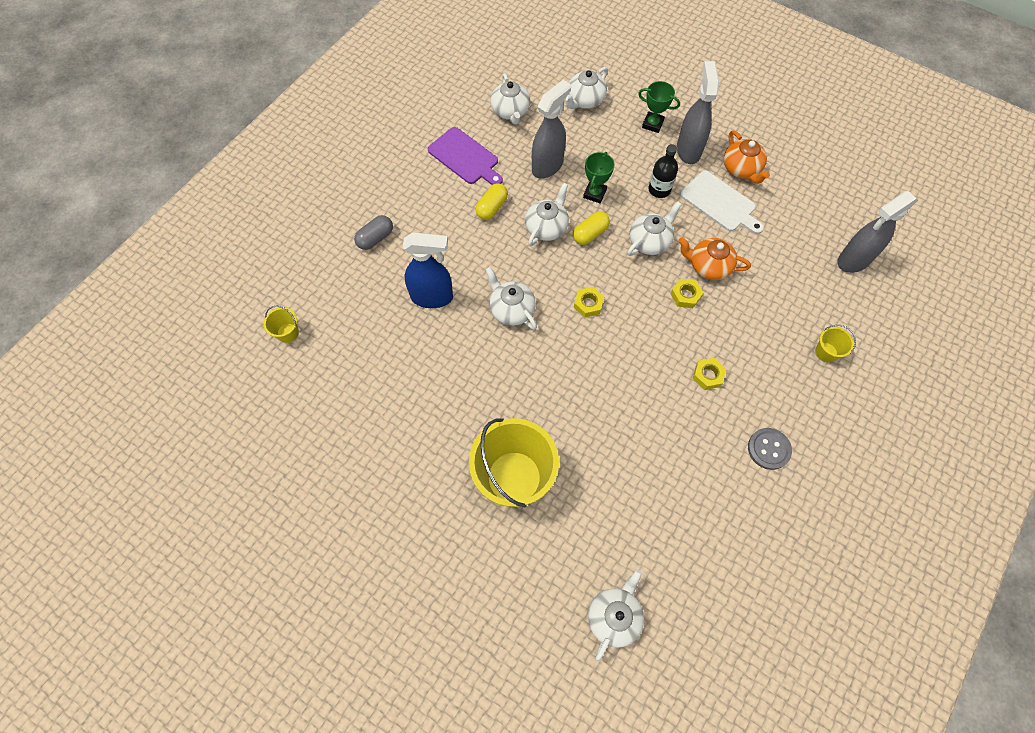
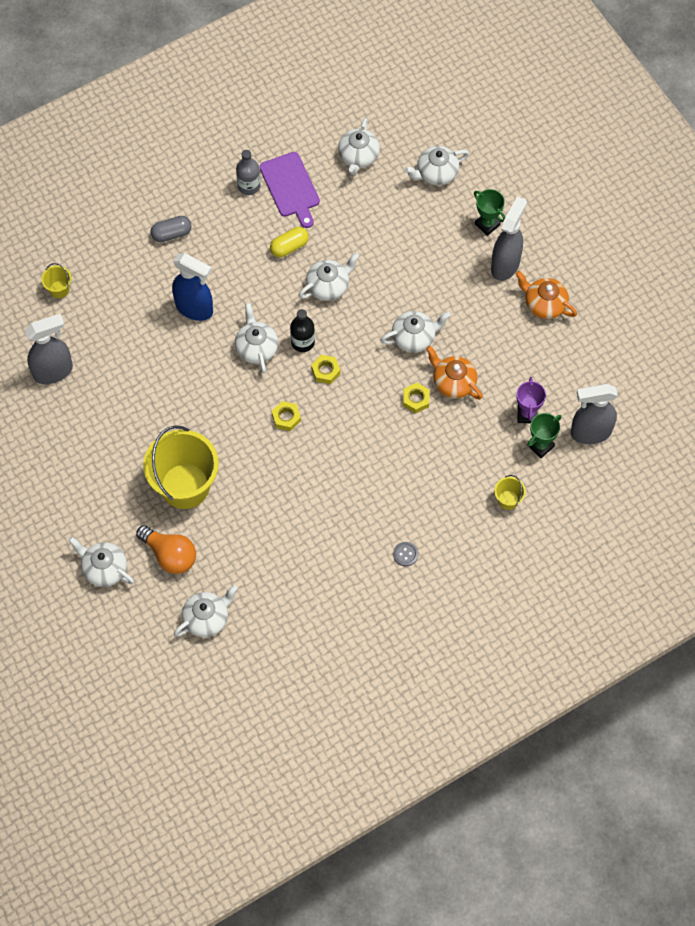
camera: 25 degrees right, 0 degrees up
grey spray bottle [532,80,571,179] -> grey spray bottle moved to [24,314,73,384]
yellow capsule [573,211,610,245] -> none
green trophy [583,152,614,203] -> green trophy moved to [527,413,561,458]
black bottle [648,144,678,198] -> black bottle moved to [290,309,315,352]
white cutting board [680,171,764,234] -> none
yellow nut [693,358,726,390] -> yellow nut moved to [272,401,301,431]
orange teapot [724,130,770,184] -> orange teapot turned 120 degrees clockwise [516,271,577,319]
grey button [748,428,792,470] -> grey button [393,542,418,566], size x0.65
none -> white teapot [68,537,134,587]
none -> orange light bulb [136,525,196,574]
none -> grey bottle [236,150,260,195]
none -> purple trophy [516,377,546,423]

